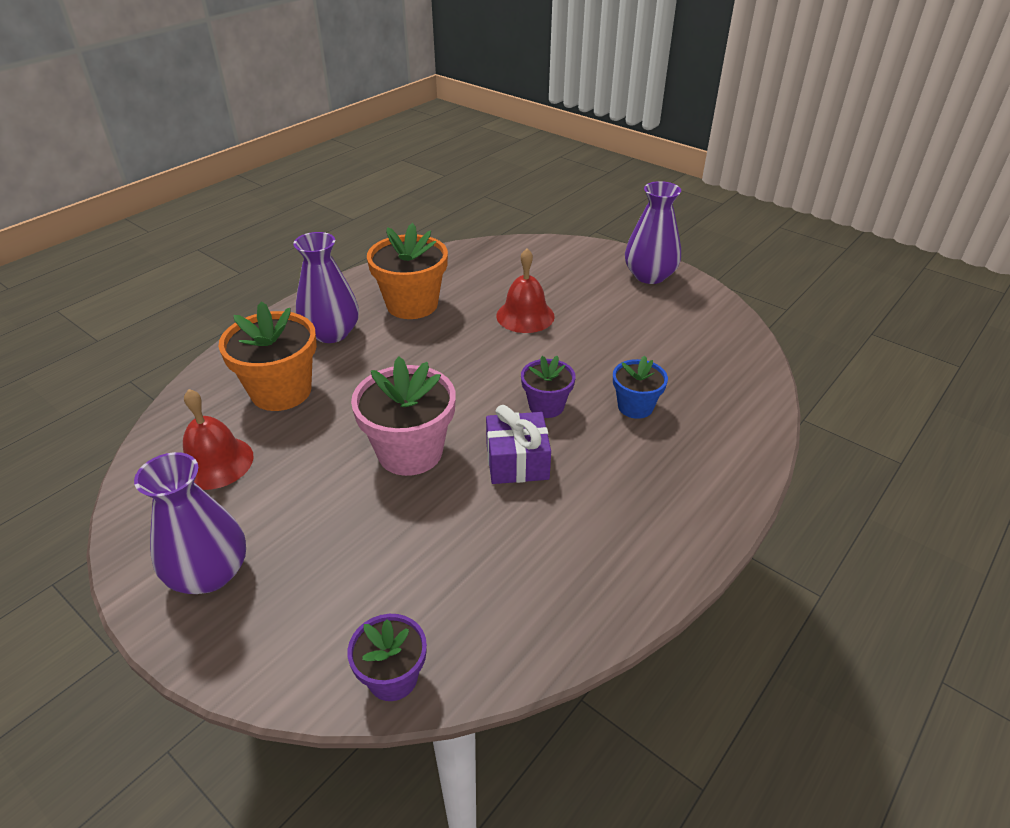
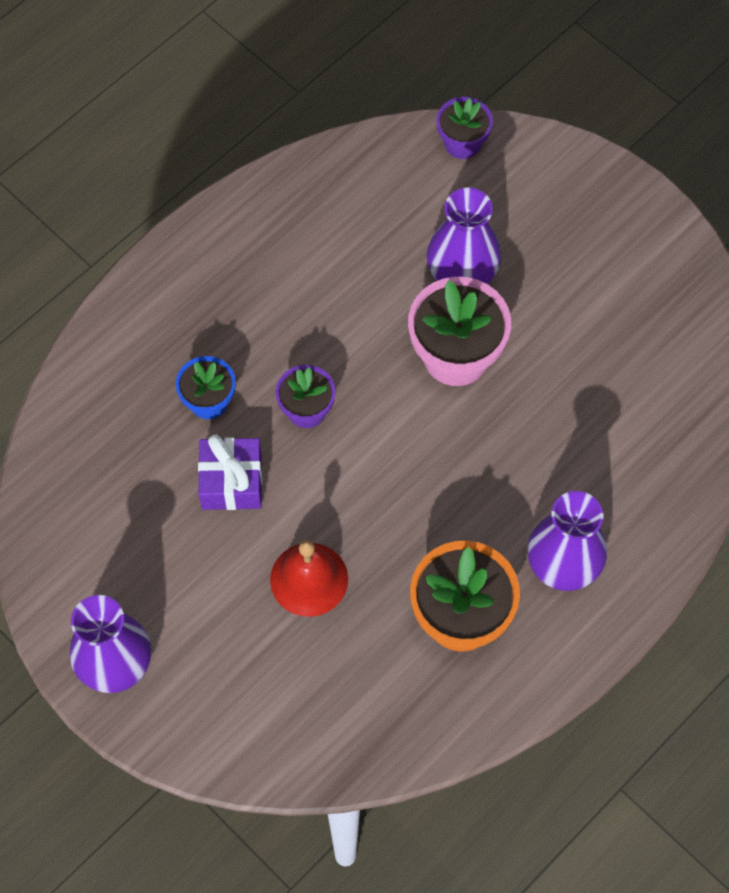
camera: 175 degrees left, 25 degrees up
purple vase [134,452,246,594] -> purple vase moved to [427,187,501,284]
red bell [183,389,253,490] -> none
orange flower pot [218,301,317,411] -> none
purple gift [486,405,551,484] -> purple gift moved to [198,434,262,510]

